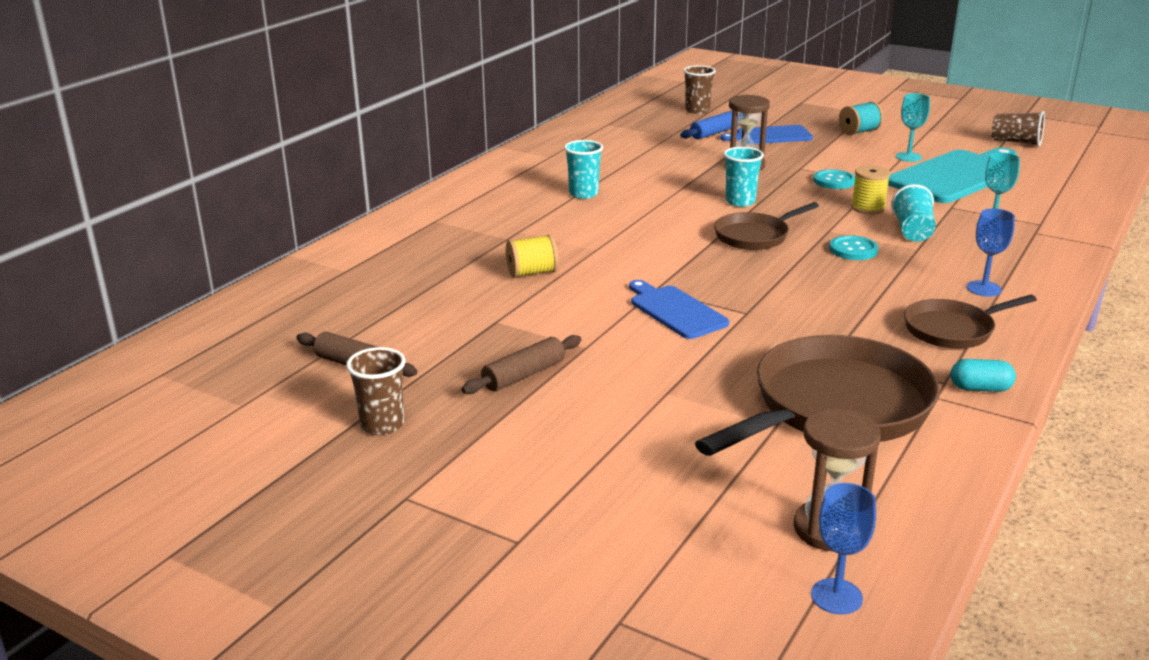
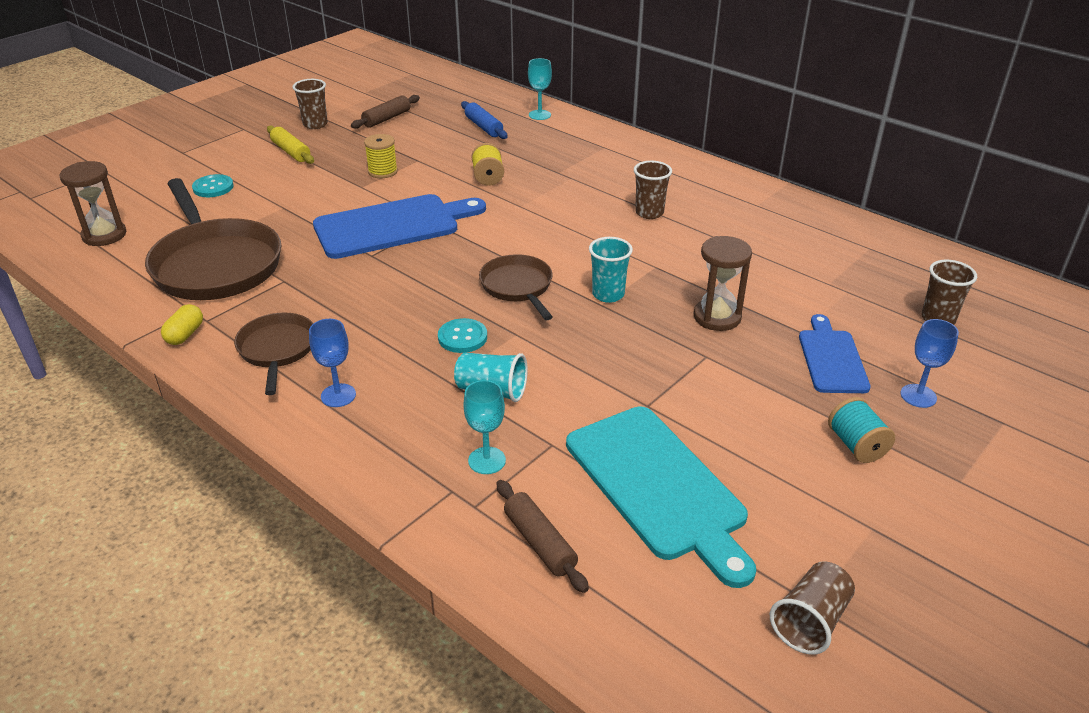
camera: 100 degrees right, 10 degrees up
brown rolling pin [461,335,581,394] -> brown rolling pin moved to [496,480,589,593]
turquoise cup [564,140,603,199] -> brown cup [634,161,672,219]
blue cutting board [629,280,729,339] -> blue cutting board [313,194,486,259], size x1.70
blue rolling pin [680,111,739,139] -> blue rolling pin moved to [461,101,508,139]
blue goblet [811,483,876,615] -> blue goblet moved to [901,319,959,408]
turquoise button [813,169,855,189] -> turquoise button moved to [192,174,234,197]
yellow spool [851,165,890,214] -> yellow spool moved to [364,134,398,178]
turquoise goblet [896,93,930,162] -> turquoise goblet moved to [528,58,552,120]
turquoise capsule [950,359,1016,392] -> yellow capsule [161,304,203,345]
none -> yellow rolling pin [267,125,314,164]

